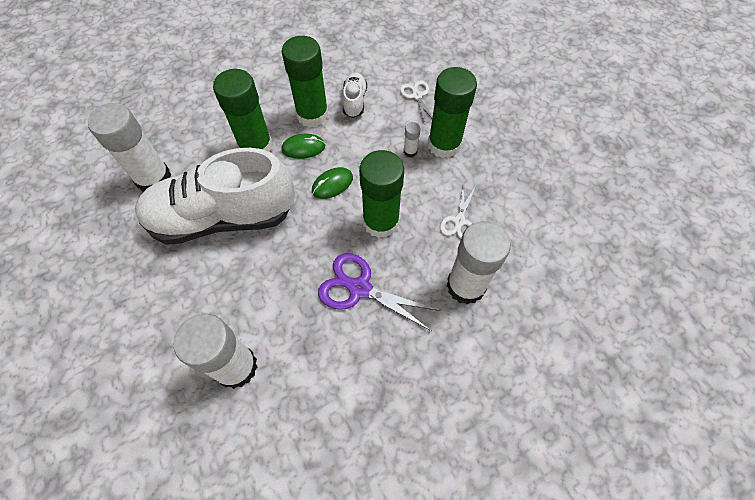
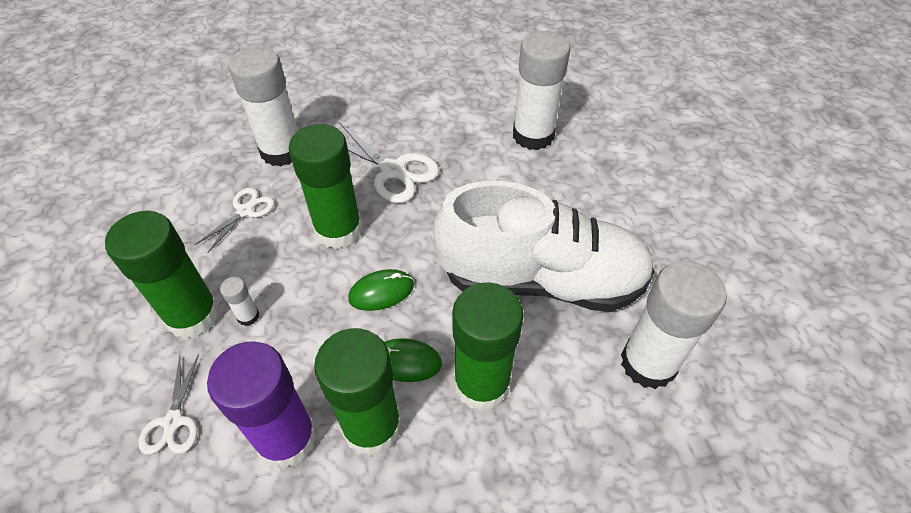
camera: 165 degrees left, 10 degrees down
purple scissors [318,253,440,331] -> white scissors [339,122,439,203]
white shoe [342,72,367,118] -> purple glue stick [207,341,317,469]

